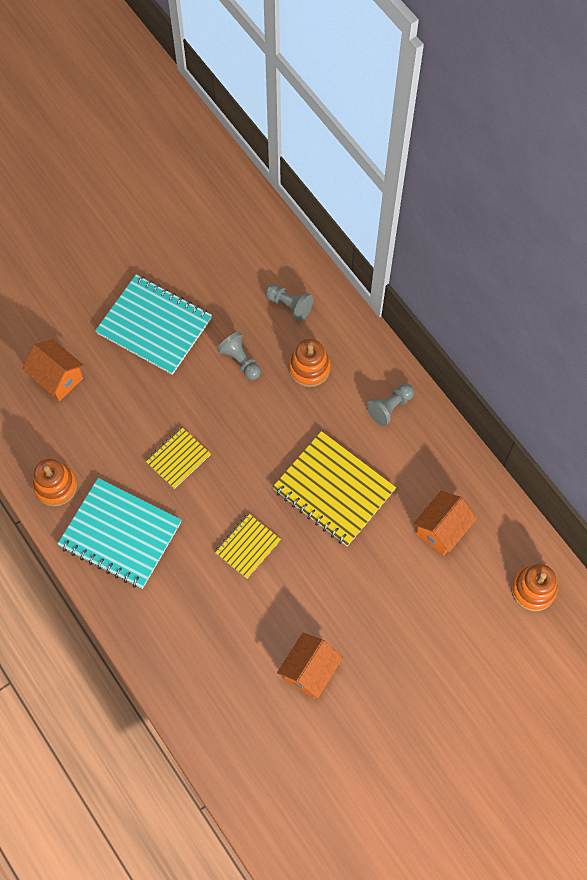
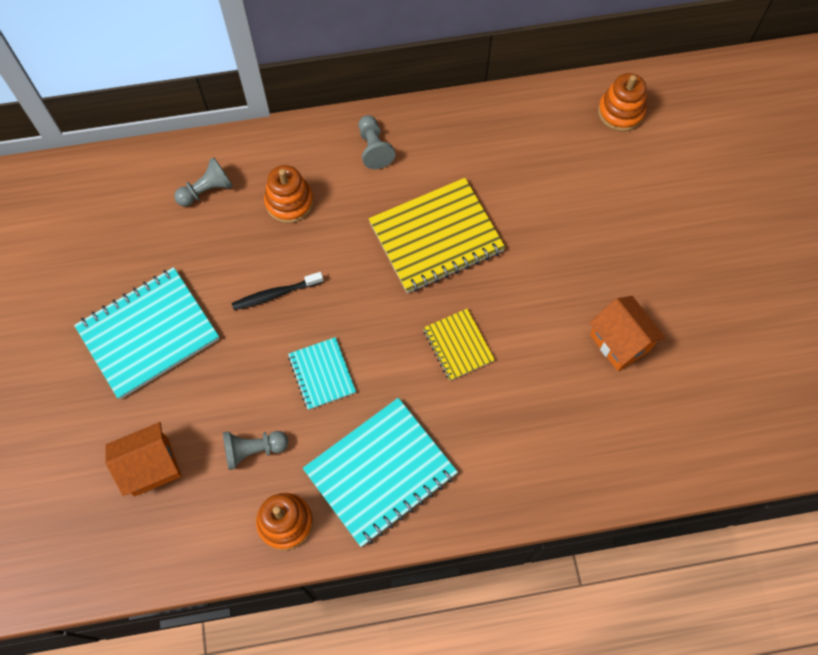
camera: 65 degrees left, 0 degrees up
yellow notebook [145,427,211,489] -> turquoise notebook [288,337,356,410]
grey pawn [217,332,261,380] -> grey pawn moved to [223,431,288,470]
orange house [413,491,477,555] -> none
none -> black toothbrush [232,272,324,310]

